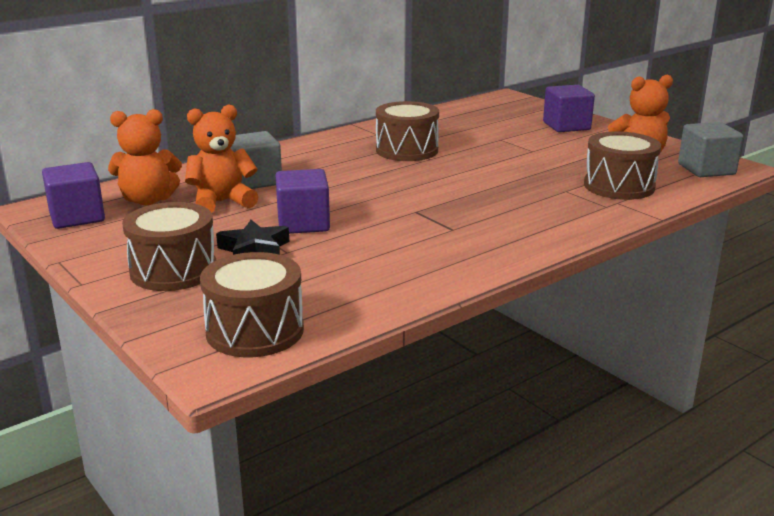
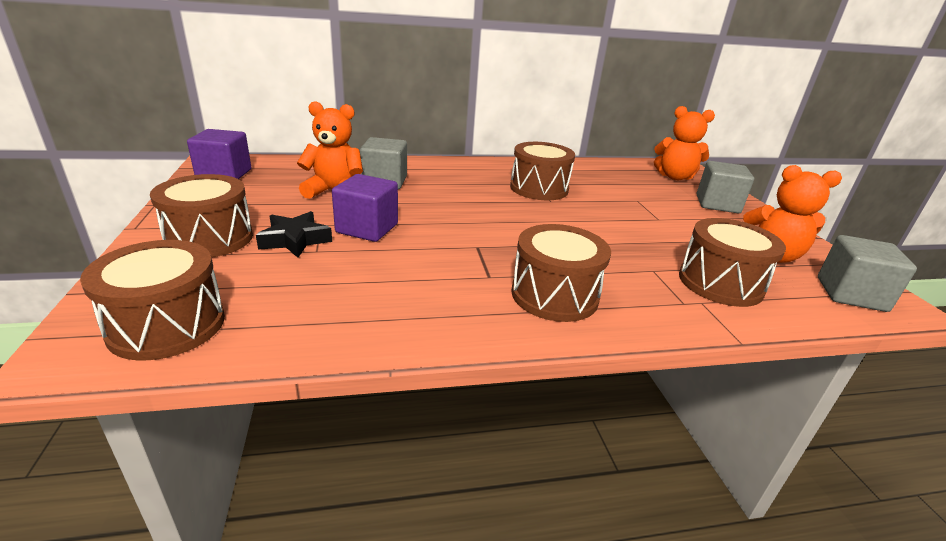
camera: 25 degrees right, 5 degrees up
orange teddy bear [108,109,182,205] -> orange teddy bear moved to [654,106,715,180]
purple cube [543,85,595,132] -> grey cube [697,161,754,213]
none -> brown drum [511,224,611,322]

